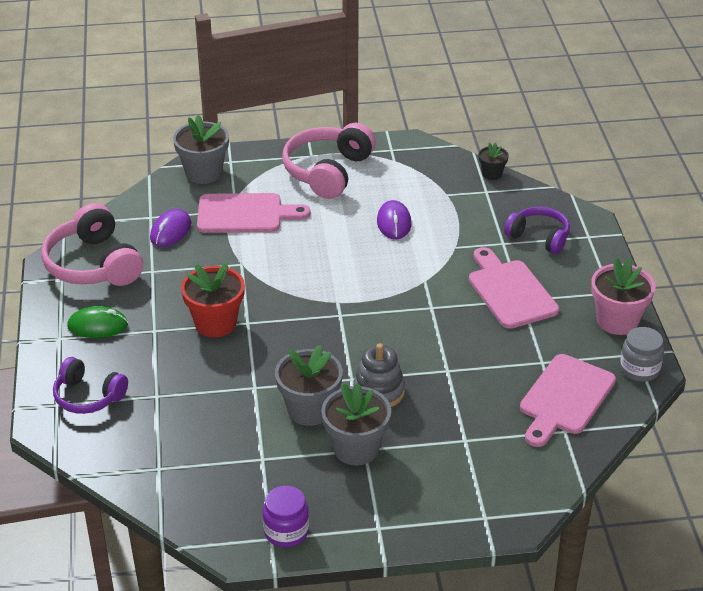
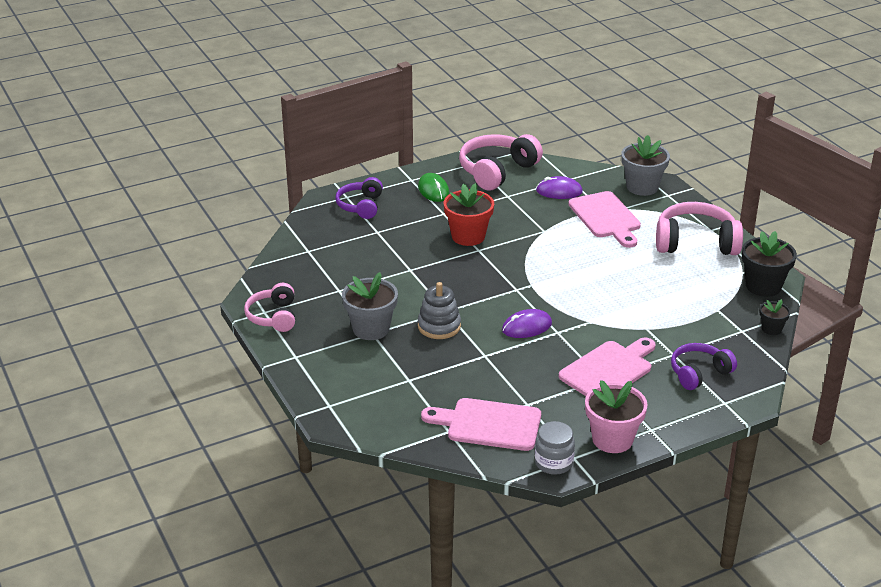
camera: 70 degrees right, 5 degrees down
purple jar [263,486,309,547] -> pink headphones [244,283,295,332]
grey flower pot [275,345,343,426] -> none
purple mouse [377,200,411,239] -> purple mouse moved to [502,309,552,338]
purple headphones [504,207,570,254] -> purple headphones turned 135 degrees counterclockwise [671,343,737,390]
none -> black flower pot [742,231,797,297]

